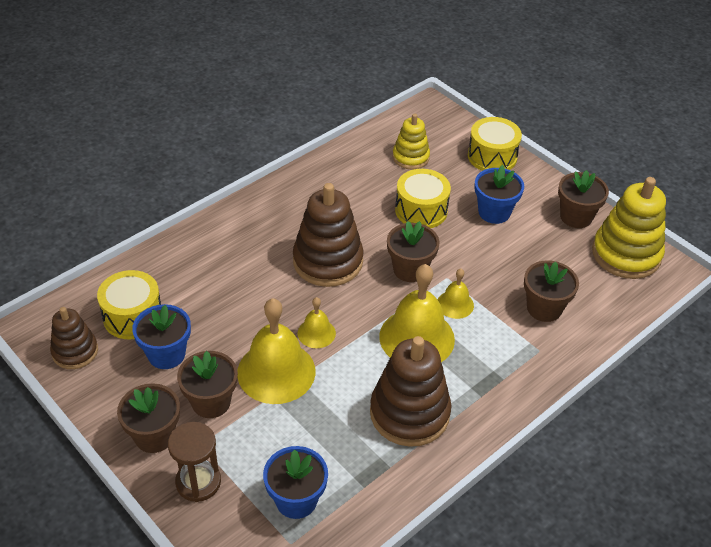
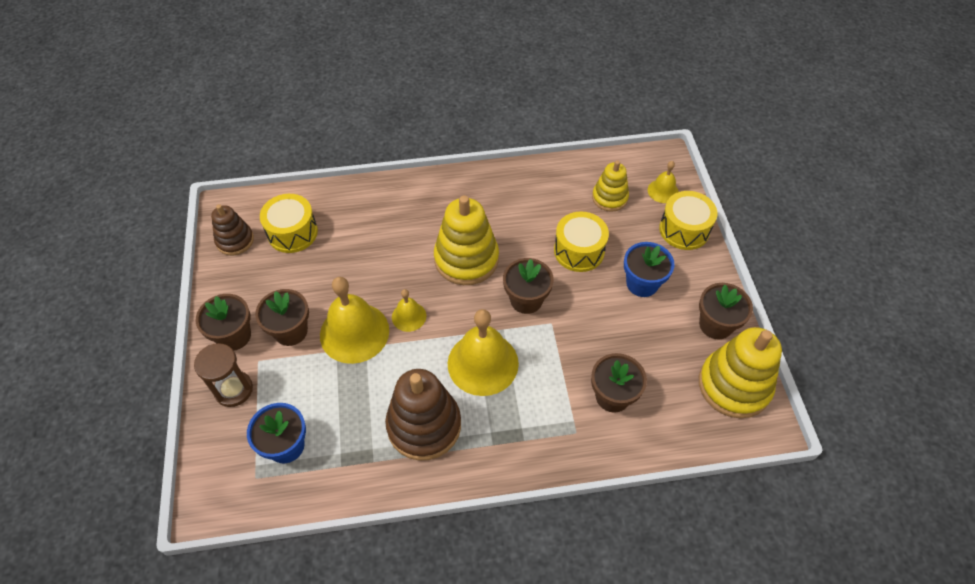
camera: 35 degrees right, 10 degrees up
blue flower pot [132,304,191,369] -> none
brown stacking toy [293,183,363,287] -> yellow stacking toy [434,195,499,285]
yellow bell [438,269,474,319] -> yellow bell moved to [648,161,679,203]

